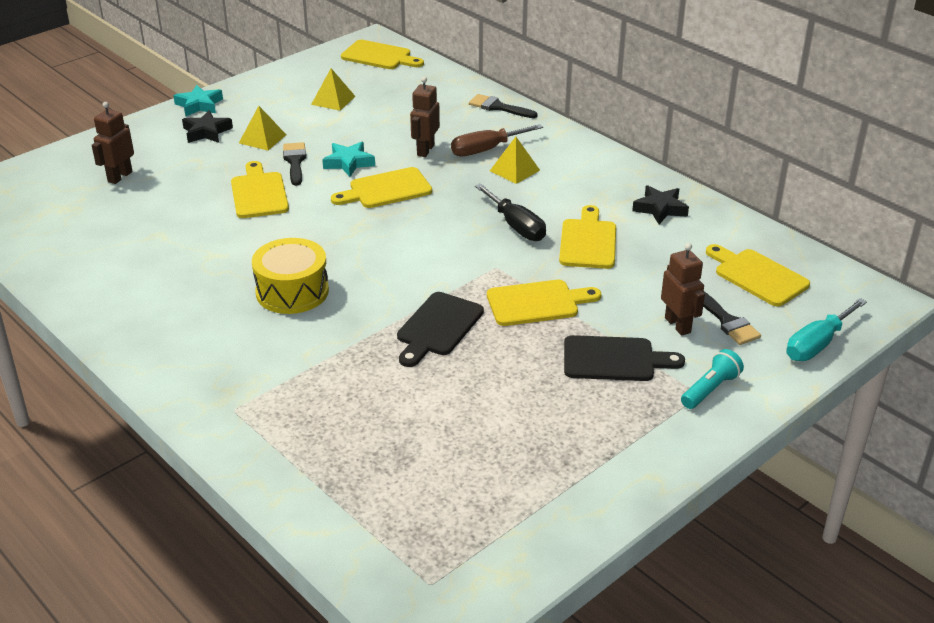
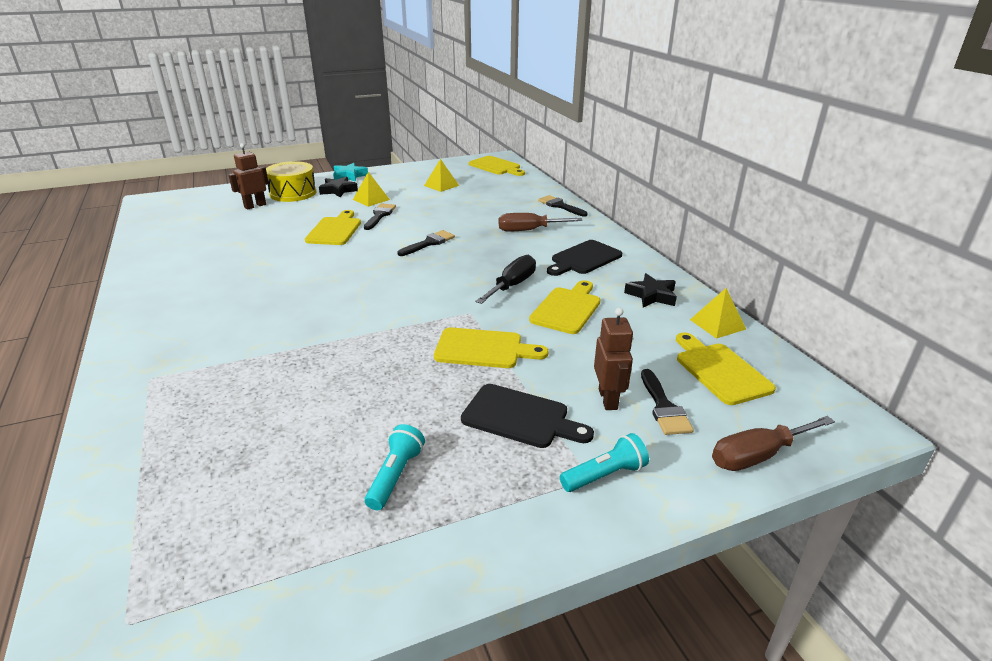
camera: 20 degrees right, 5 degrees down
yellow drum [252,238,329,314] -> yellow drum moved to [266,161,317,202]
turquoise star [322,142,375,177] -> none
yellow cutting board [331,167,432,208] -> black brush [397,230,455,256]
black cutting board [397,292,484,367] -> black cutting board moved to [547,240,622,276]
brown robot [410,77,440,157] -> none
black screwdriver [475,184,546,241] -> black screwdriver turned 135 degrees counterclockwise [476,255,536,304]
yellow pyramid [490,137,540,184] -> yellow pyramid moved to [690,288,746,339]
turquoise screwdriver [786,298,867,361] -> brown screwdriver [712,416,835,471]
none -> turquoise flashlight [365,424,425,510]

